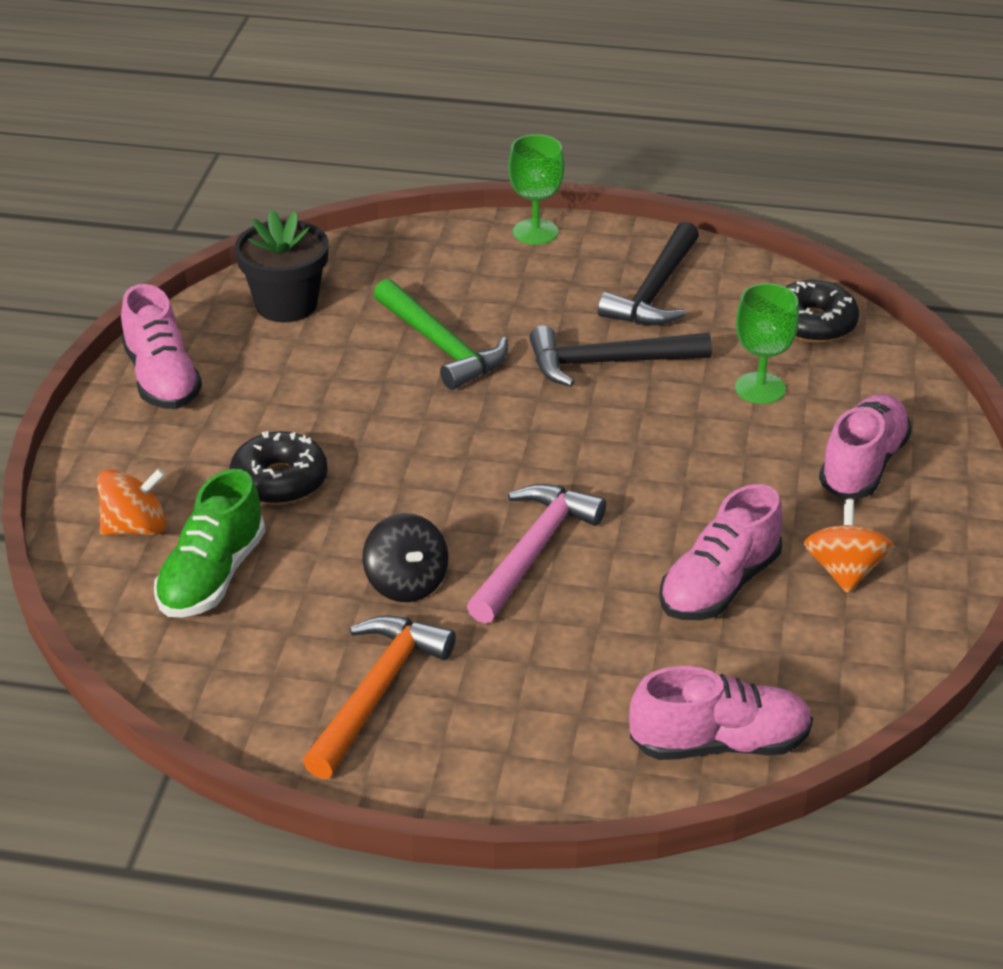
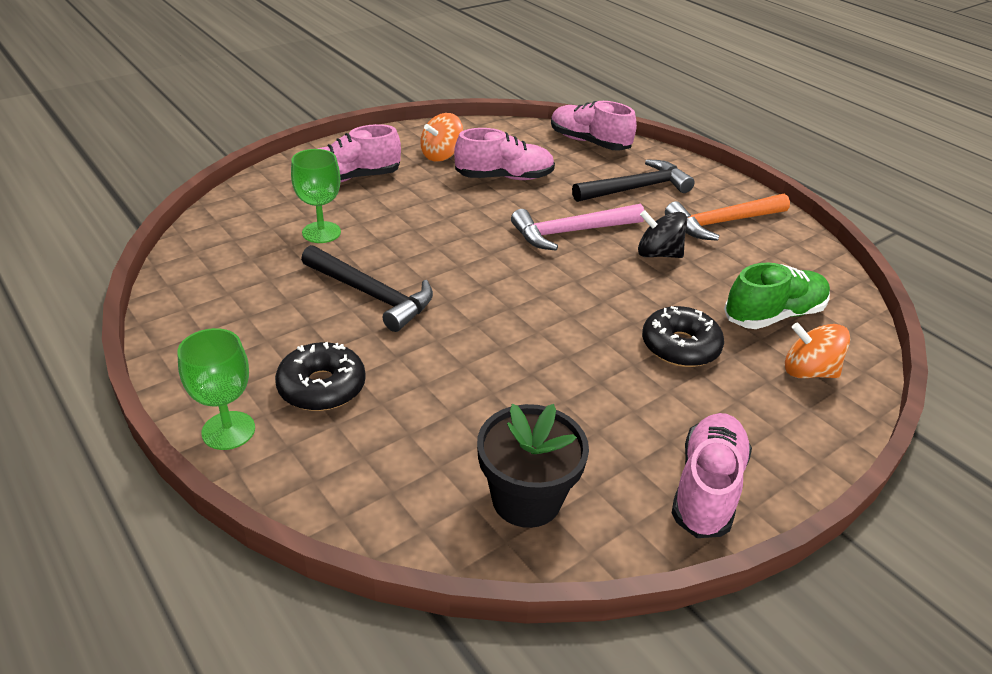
camera: 140 degrees left, 0 degrees up
black spinning top [362,513,448,602] -> black spinning top turned 90 degrees counterclockwise [638,210,687,258]
green hammer [374,279,508,390] -> none
black hammer [598,222,699,325] -> black hammer moved to [572,159,695,202]
black donut [785,280,859,343] -> black donut moved to [275,342,366,411]

